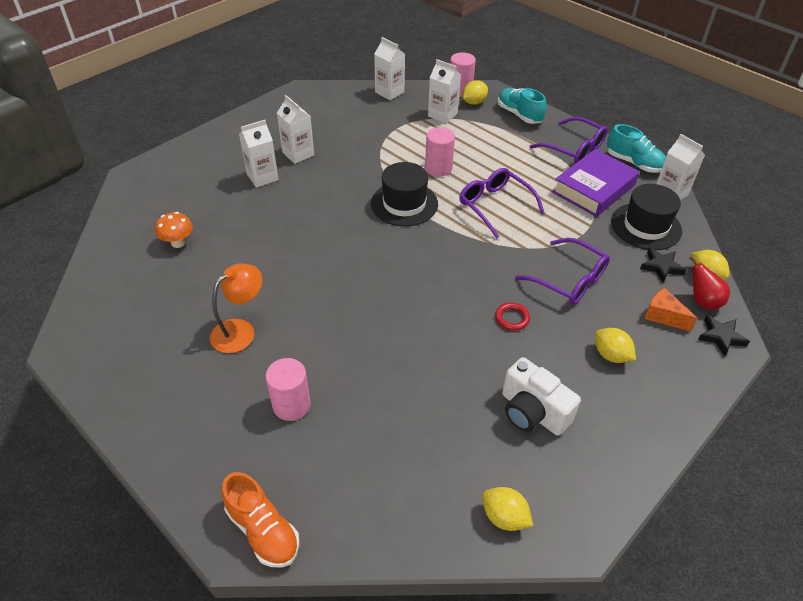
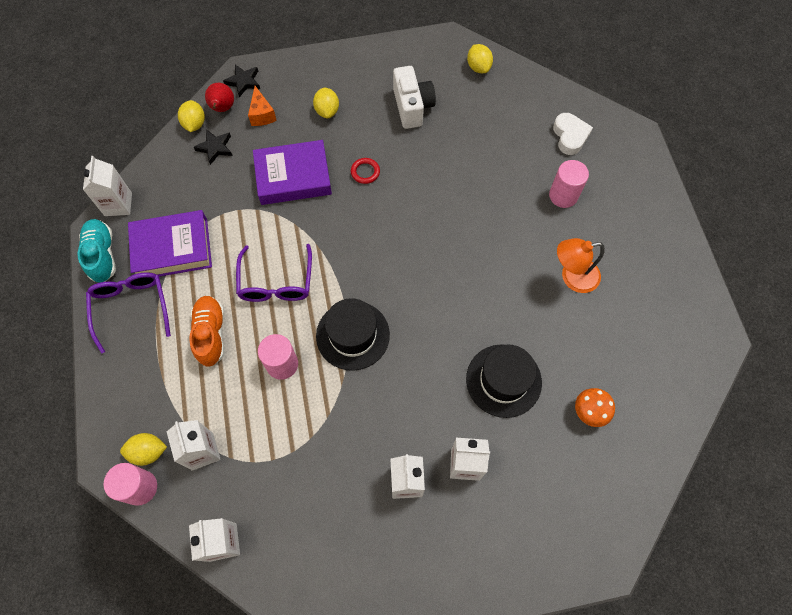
camera: 145 degrees left, 20 degrees up
orange shoe [222,472,299,568] -> orange shoe moved to [189,296,224,367]
turquoise shoe [498,88,547,124] -> none
purple glasses [515,238,610,305] -> purple book [253,140,332,205]
black hat [611,184,682,250] -> black hat moved to [466,344,542,418]
none -> white heart [553,113,593,155]

